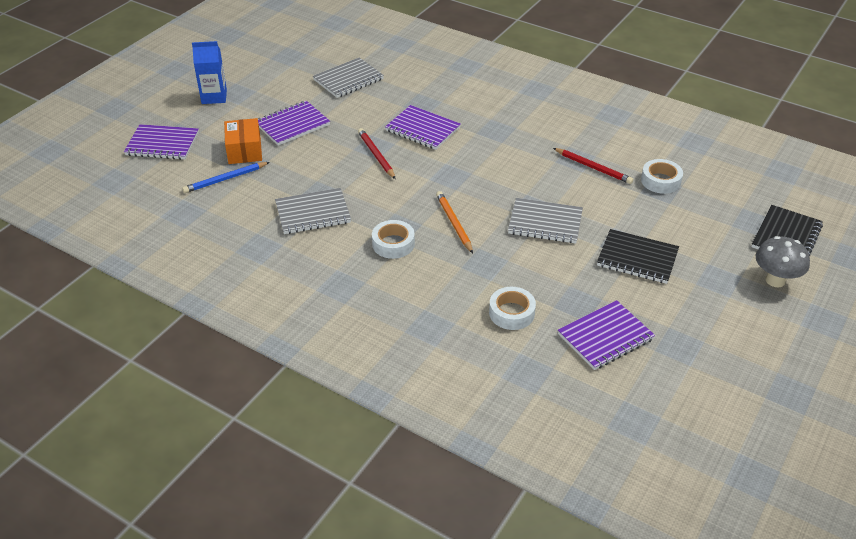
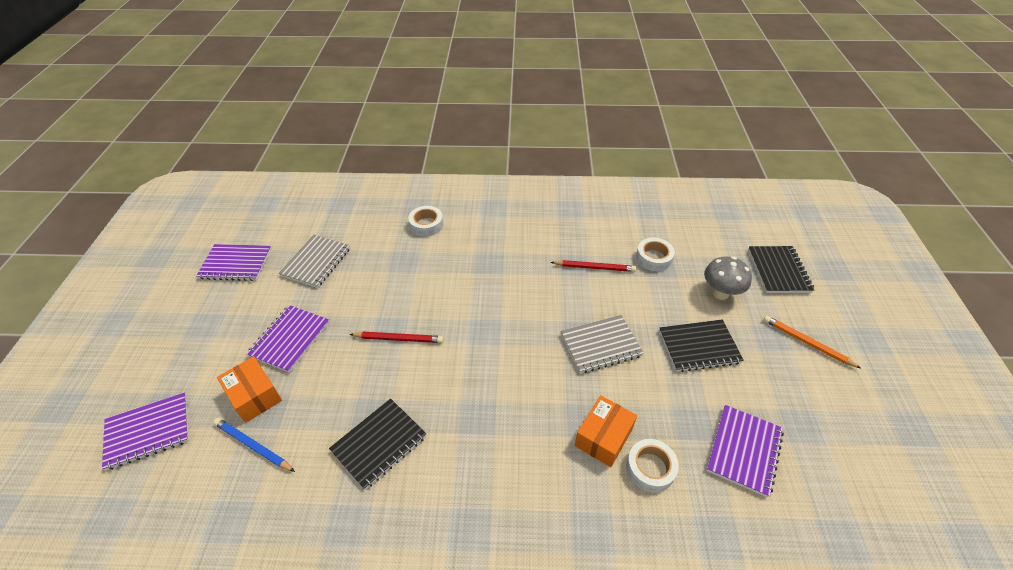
camera: 30 degrees left, 5 degrees up
blue pencil [182,162,270,193] -> blue pencil turned 90 degrees clockwise [213,418,295,472]
blue carton [192,41,227,104] -> none
grey notebook [275,188,351,234] -> black notebook [329,398,426,490]
red pencil [358,128,396,179] -> red pencil turned 150 degrees clockwise [349,332,443,343]
white tape [372,220,415,259] -> white tape moved to [408,206,443,237]
purple notebook [385,105,461,150] -> purple notebook moved to [196,244,271,281]
orange pencil [436,191,473,253] -> orange pencil moved to [763,315,861,368]
grey mushroom [756,236,810,288] -> grey mushroom moved to [704,256,752,300]
none -> orange box [575,395,637,467]

